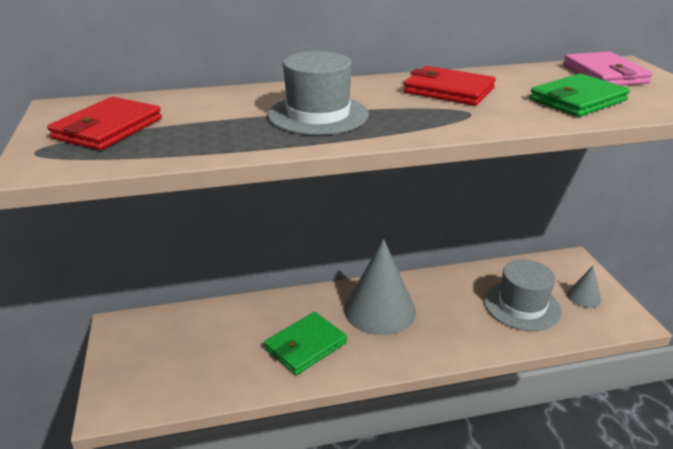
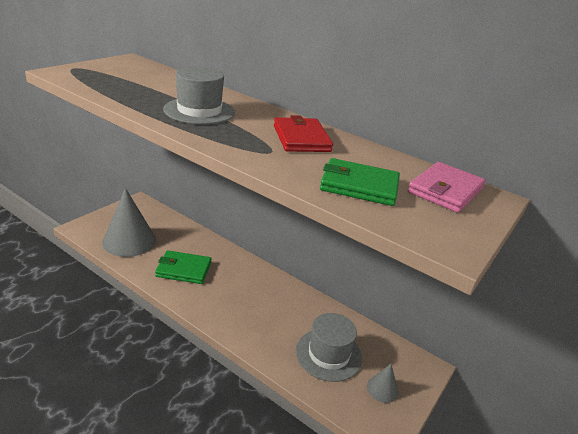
camera: 45 degrees right, 0 degrees up
red wallet [47,97,162,150] -> none
grey cone [344,239,416,335] -> grey cone moved to [102,188,156,257]

